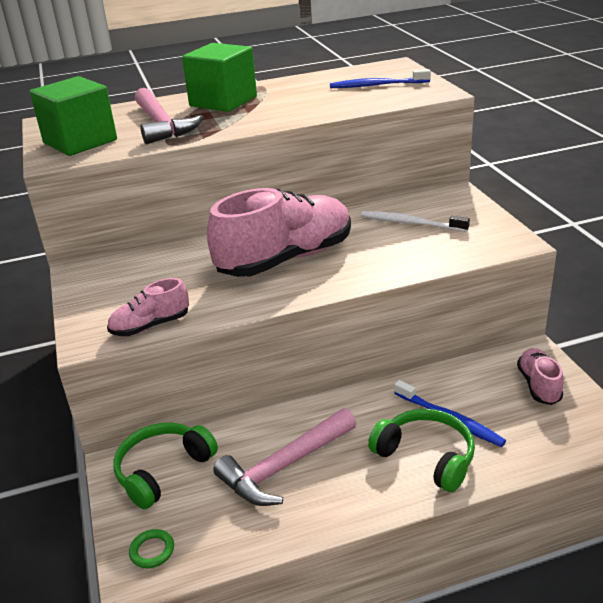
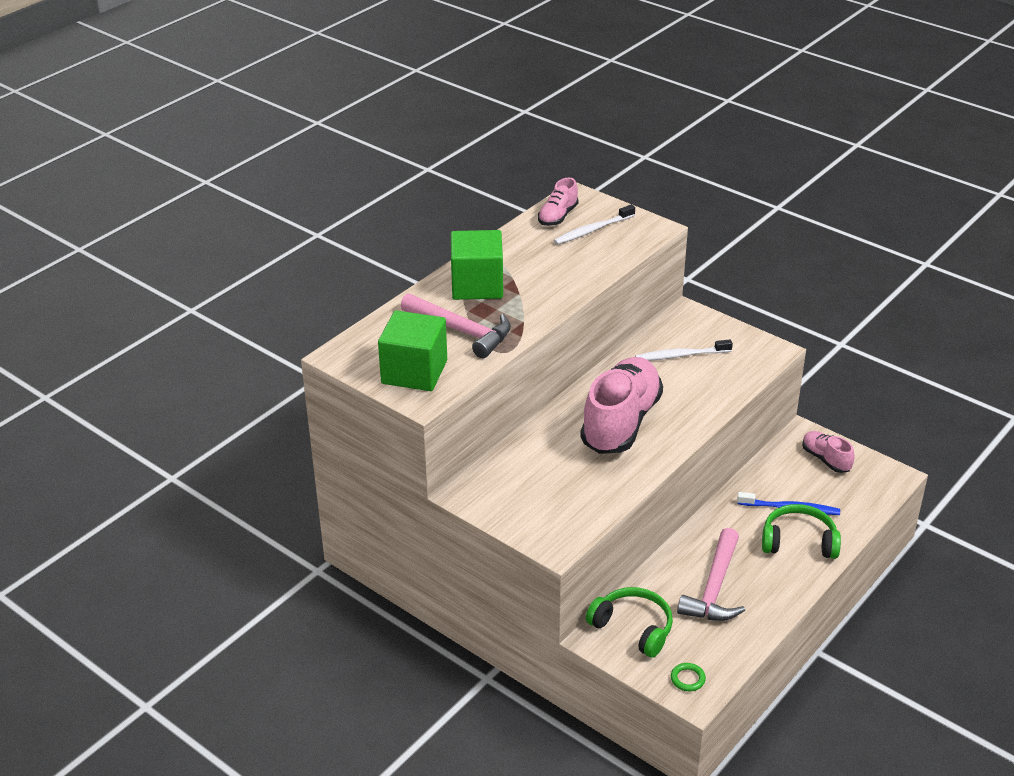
camera: 35 degrees left, 5 degrees up
pink shoe [107,278,189,336] -> pink shoe moved to [538,178,579,226]
green headphones [113,423,218,509] -> green headphones turned 120 degrees clockwise [586,587,673,658]
blue toothbrush [330,69,431,88] -> white toothbrush [553,204,635,245]

